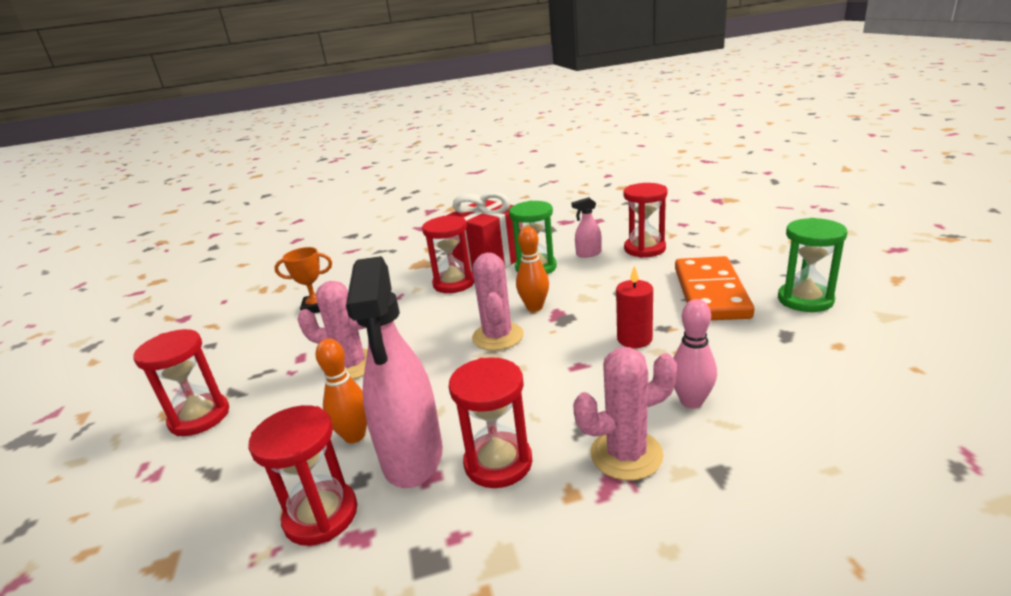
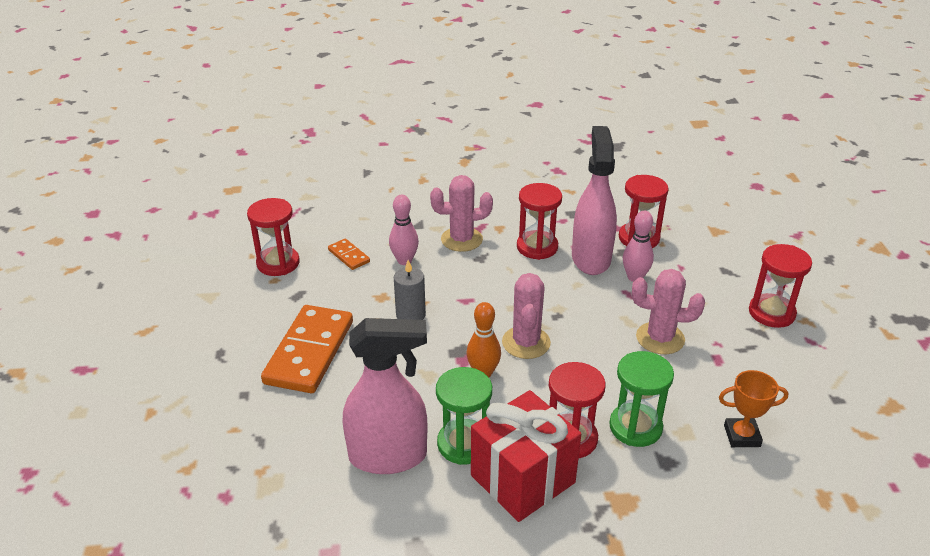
camera: 175 degrees left, 10 degrees up
orange bowling pin [315,339,367,443] -> pink bowling pin [623,211,654,282]
pink spray bottle [571,197,602,258] -> pink spray bottle [343,318,428,474], size x2.24
red candle [616,265,653,348] -> grey candle [394,260,426,320]
red hourglass [623,183,667,258] -> red hourglass moved to [247,198,300,276]
green hourglass [778,218,848,312] -> green hourglass moved to [609,351,674,447]
none -> orange domino [328,239,370,270]

